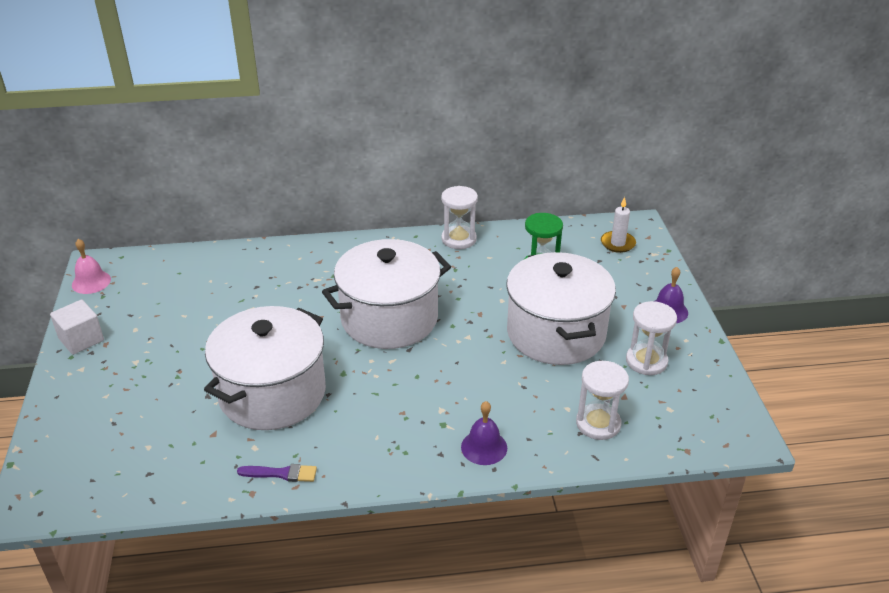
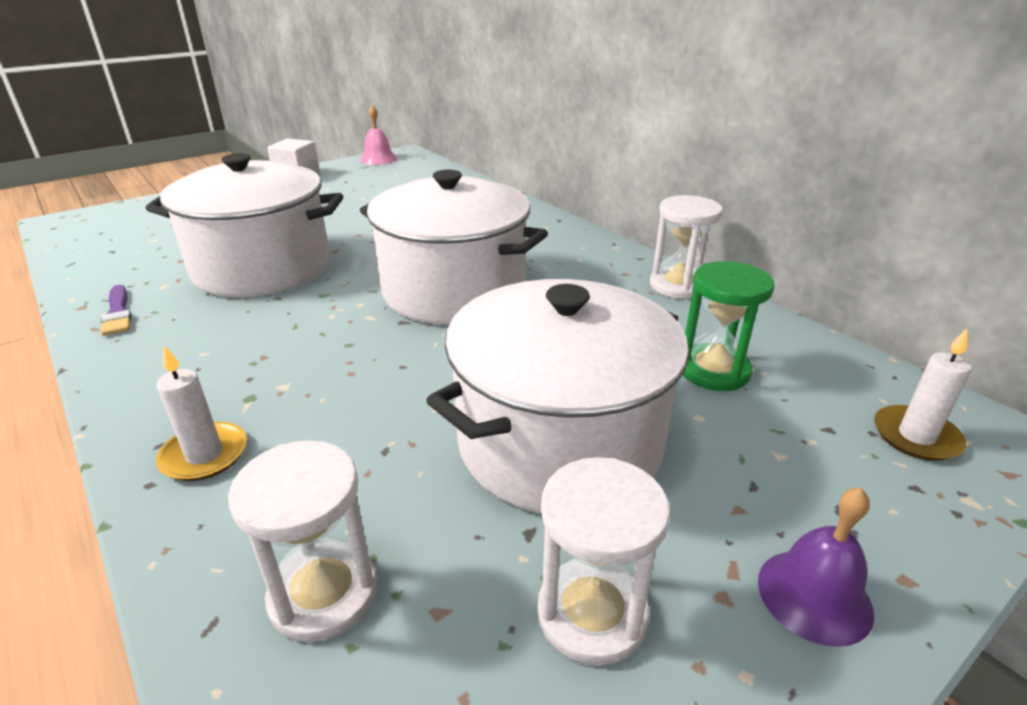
camera: 60 degrees right, 5 degrees down
purple bell [461,401,507,465] -> white candle [156,345,247,481]

